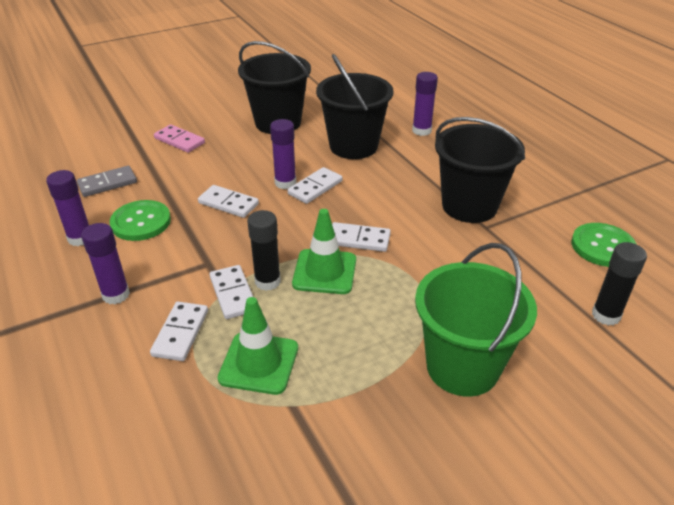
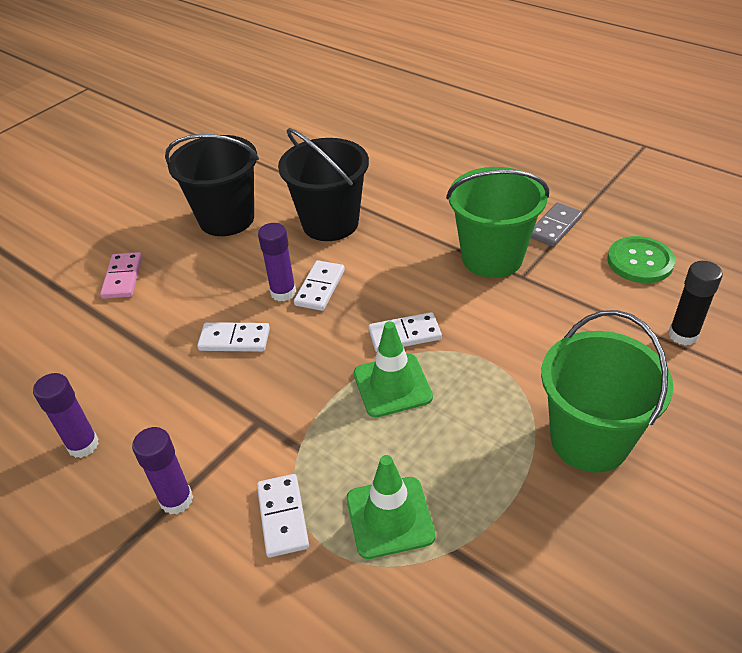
camera: 20 degrees left, 5 degrees up
grey domino [77,166,137,197] -> grey domino moved to [531,202,582,247]
green button [110,200,171,241] -> none
pink domino [154,125,205,153] -> pink domino turned 75 degrees clockwise [100,252,142,299]
white domino [209,265,253,319] -> none
black glue stick [247,210,281,291] -> none
purple glue stick [412,72,438,136] -> none
black bucket [435,117,525,223] -> green bucket [446,167,549,278]

